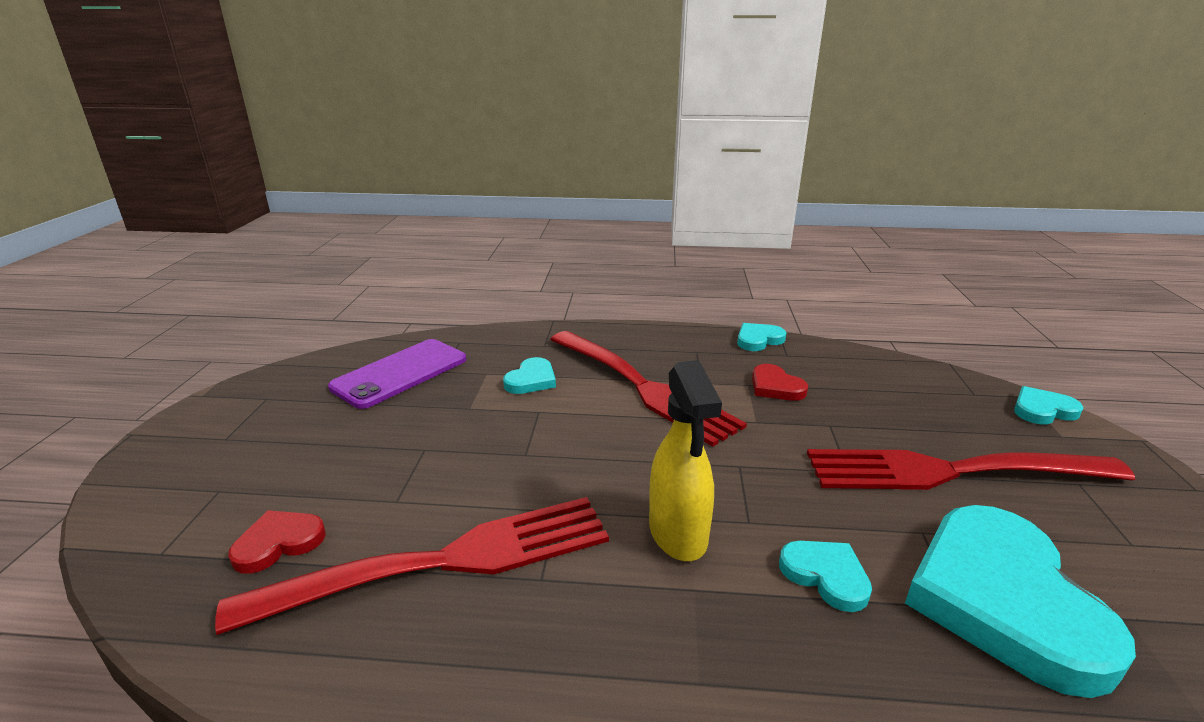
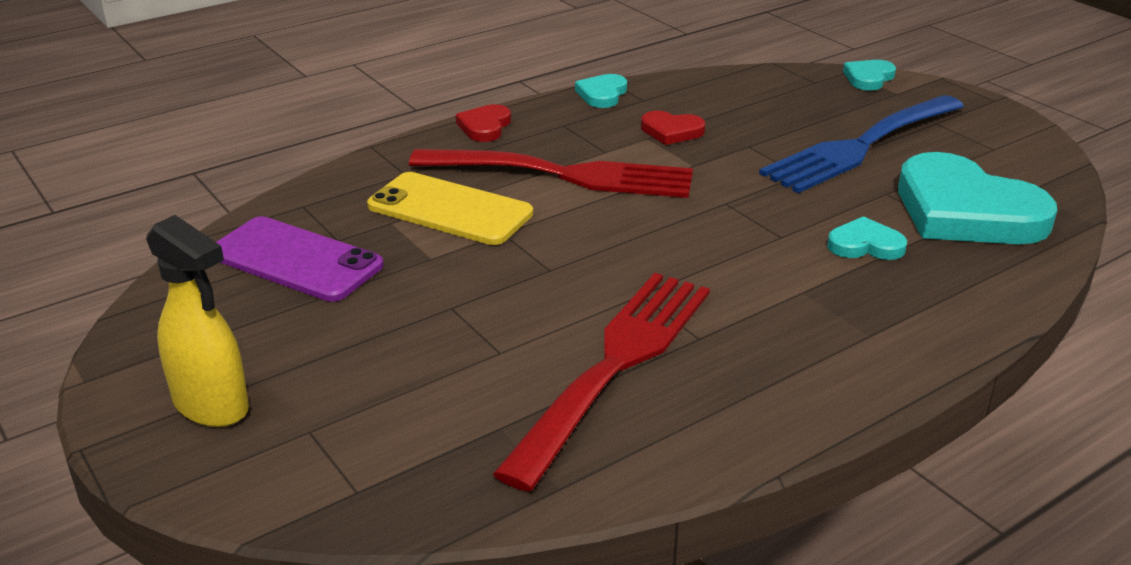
camera: 40 degrees left, 5 degrees up
red heart [228,510,326,574] -> red heart moved to [456,104,511,142]
purple phone [328,339,466,409] -> purple phone turned 60 degrees counterclockwise [216,216,384,302]
turquoise heart [503,357,556,394] -> yellow phone [367,172,533,245]
yellow spray bottle [649,360,722,561] -> yellow spray bottle moved to [146,215,249,427]
red fork [807,449,1135,490] -> blue fork [759,95,964,193]

